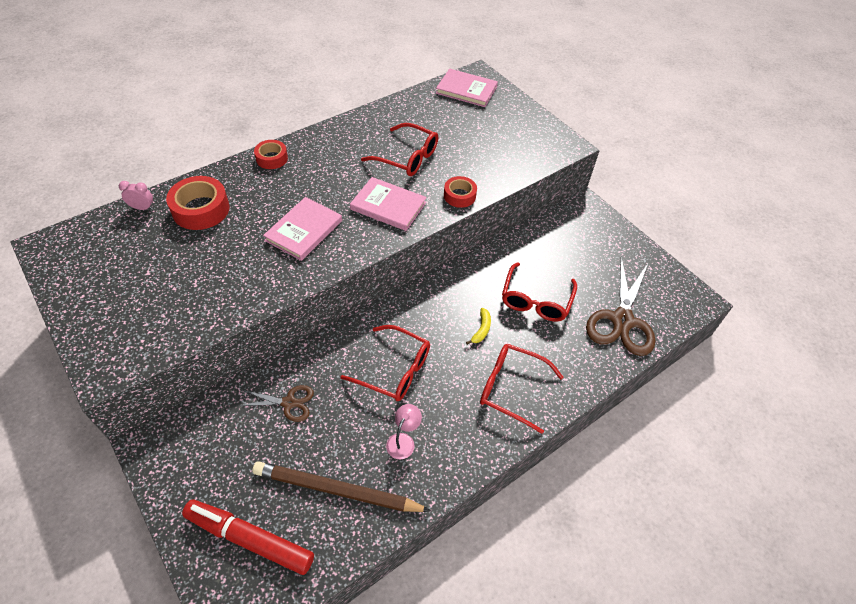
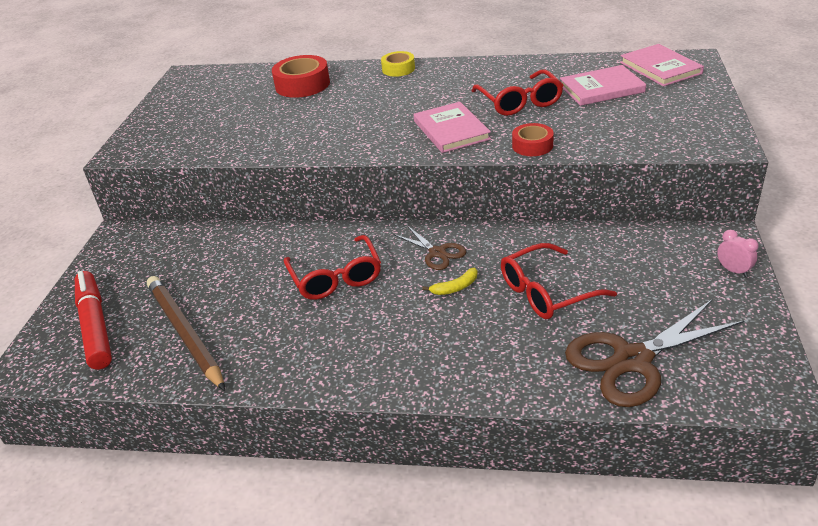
camera: 50 degrees right, 15 degrees down
pink clock [119,181,153,210] -> pink clock moved to [717,230,759,277]
brown scissors [237,385,314,422] -> brown scissors moved to [395,226,466,270]
red tape [254,140,288,169] -> yellow tape [381,51,415,77]
pink book [263,197,342,261] -> pink book moved to [560,65,646,106]
pink lamp [386,404,422,459] -> none
red glasses [480,344,564,434] -> none

